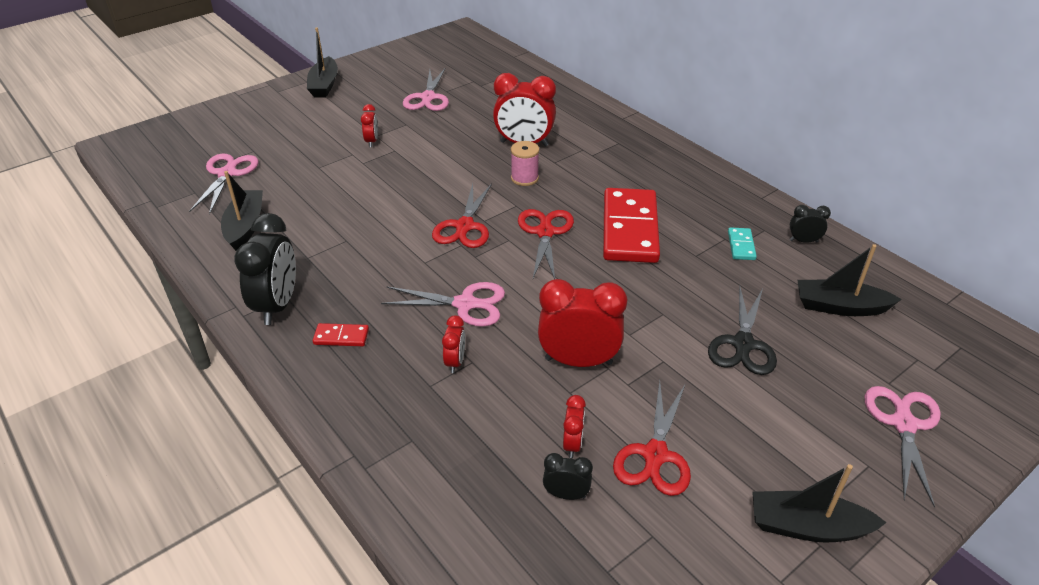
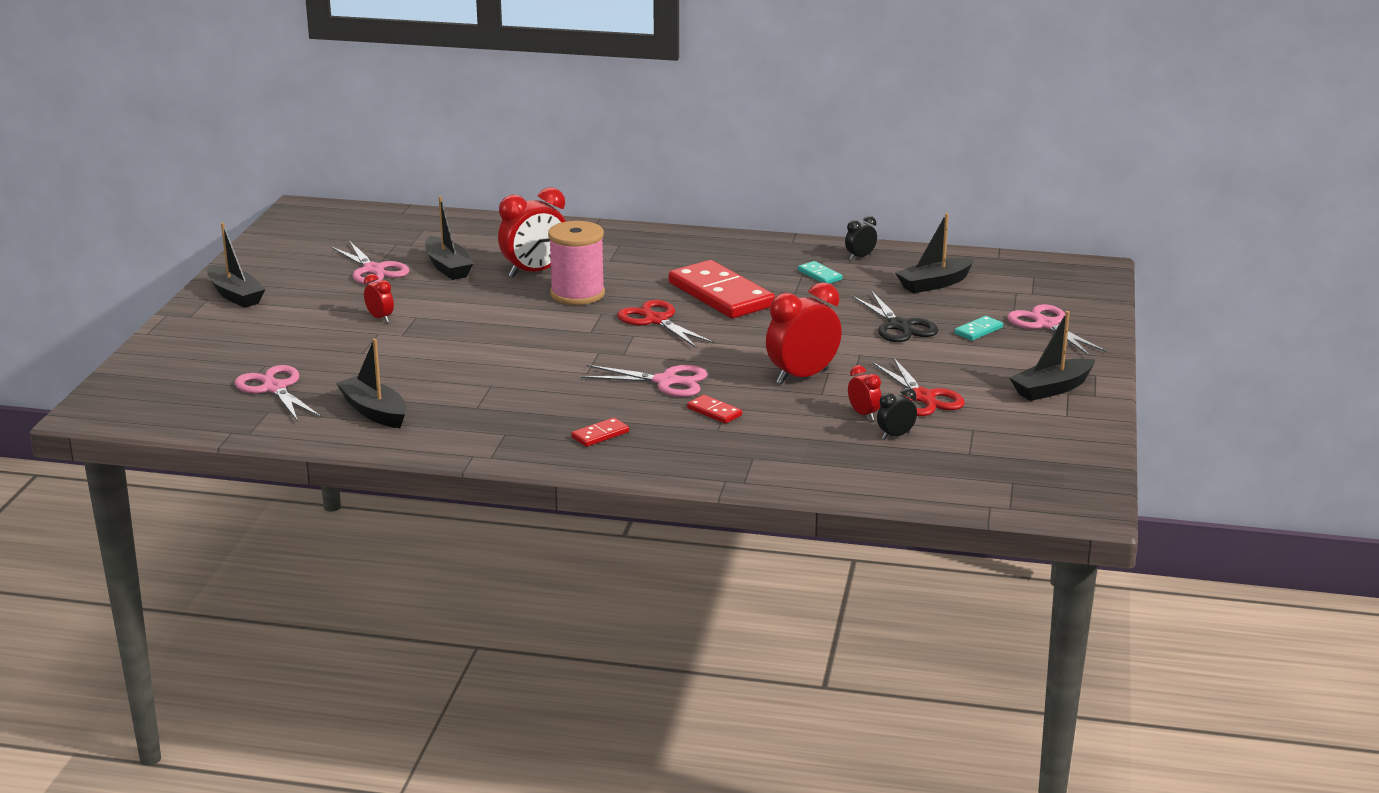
camera: 40 degrees left, 15 degrees down
black clock [234,213,296,325] -> none
pink scissors [381,282,505,327] -> pink scissors turned 45 degrees clockwise [580,365,707,397]
red scissors [432,184,492,248] -> none
red clock [442,316,465,373] -> red domino [687,395,742,424]
pink spool [511,141,539,186] -> pink spool [548,221,605,305], size x1.74
none -> black boat [425,196,473,280]
none -> turquoise domino [955,316,1003,341]

